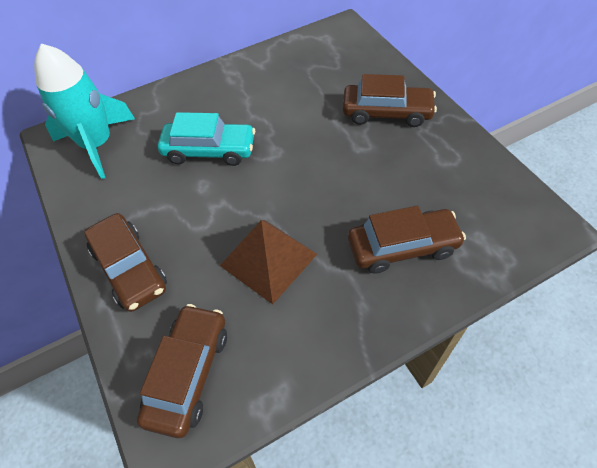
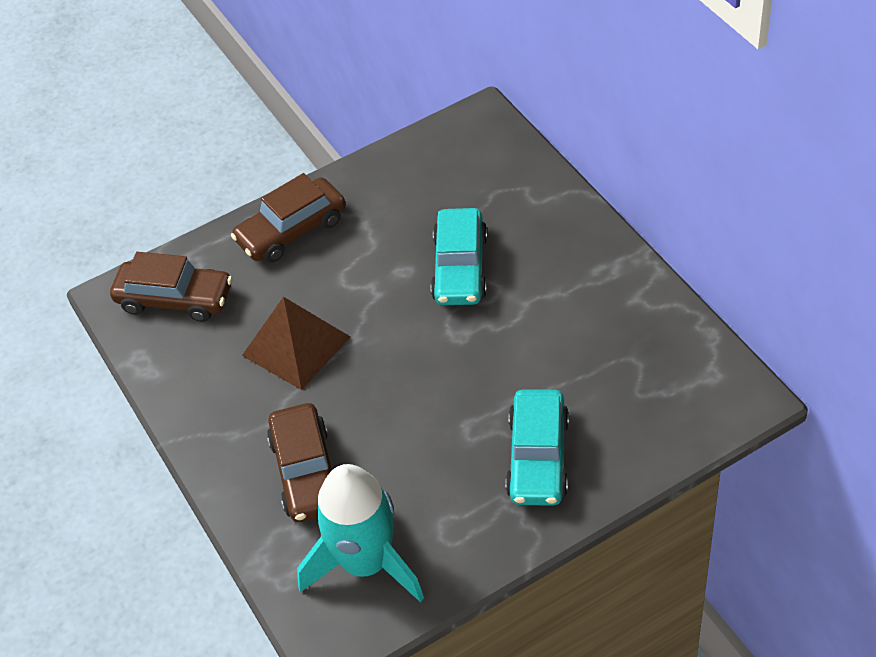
camera: 90 degrees right, 5 degrees down
turquoise rocket [34,43,135,179] -> turquoise rocket moved to [297,464,424,602]
brown car [343,74,437,127] -> turquoise car [505,389,569,506]

